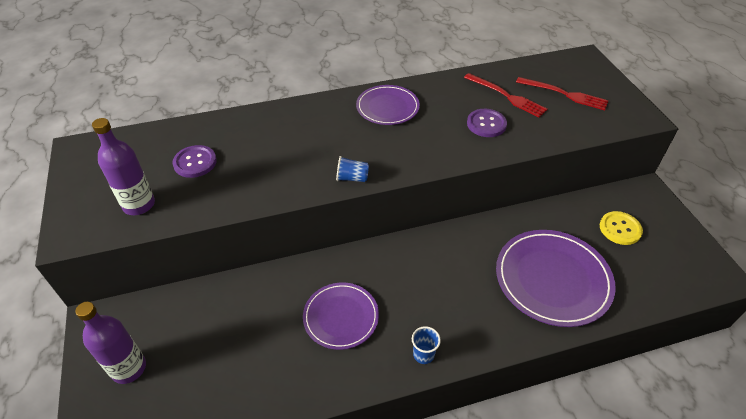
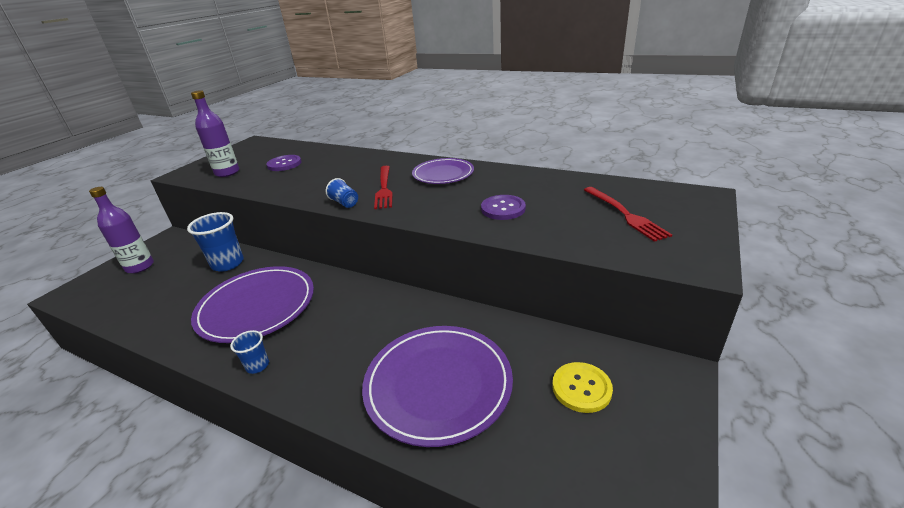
camera: 45 degrees right, 15 degrees down
purple plate [303,283,379,350] -> purple plate [191,266,314,343], size x1.60
red fork [464,73,547,117] -> red fork moved to [374,166,392,209]
none -> blue cup [187,212,244,272]

